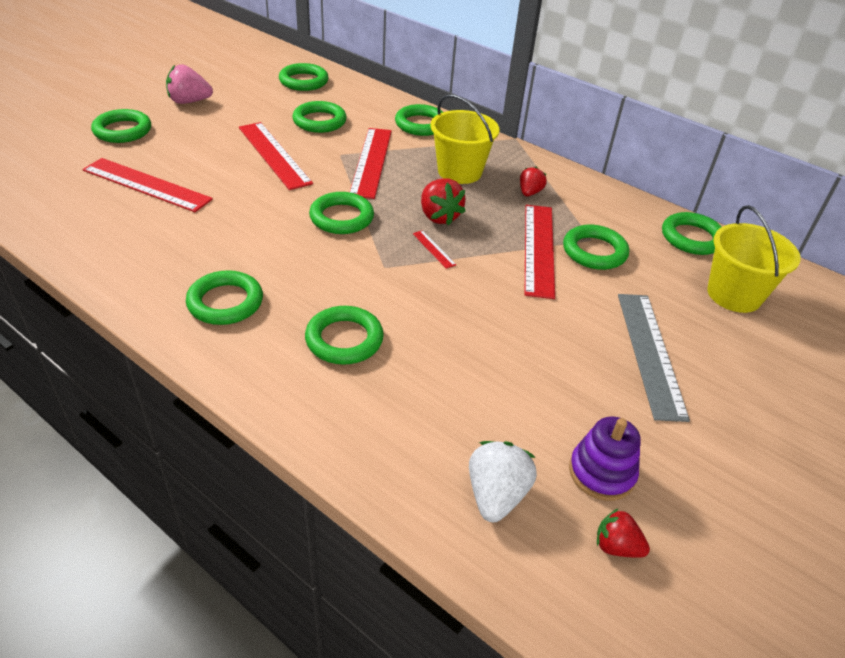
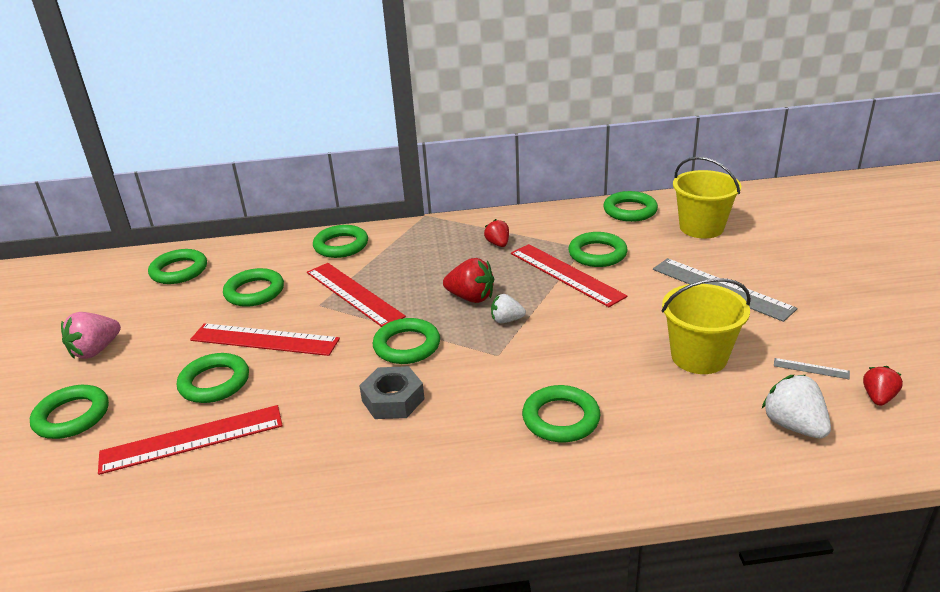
camera: 40 degrees left, 10 degrees down
green ring [186,270,263,325] -> green ring moved to [177,353,249,403]
red ruler [413,230,456,269] -> white strawberry [491,294,526,323]
yellow bucket [430,94,499,184] -> yellow bucket moved to [662,278,751,374]
purple stacking toy [569,416,641,501] -> grey ruler [774,358,850,379]
red strawberry [597,508,650,558] -> red strawberry turned 135 degrees clockwise [863,366,903,406]
none -> grey nut [359,366,425,419]

